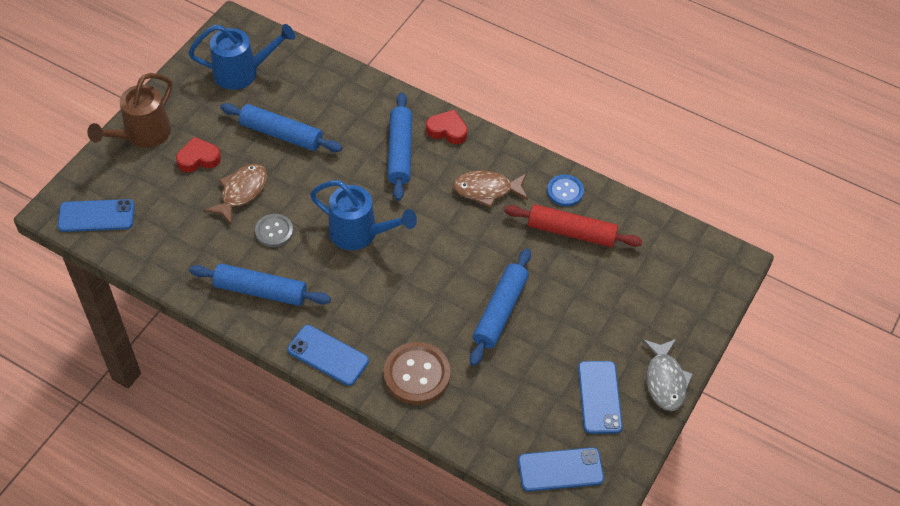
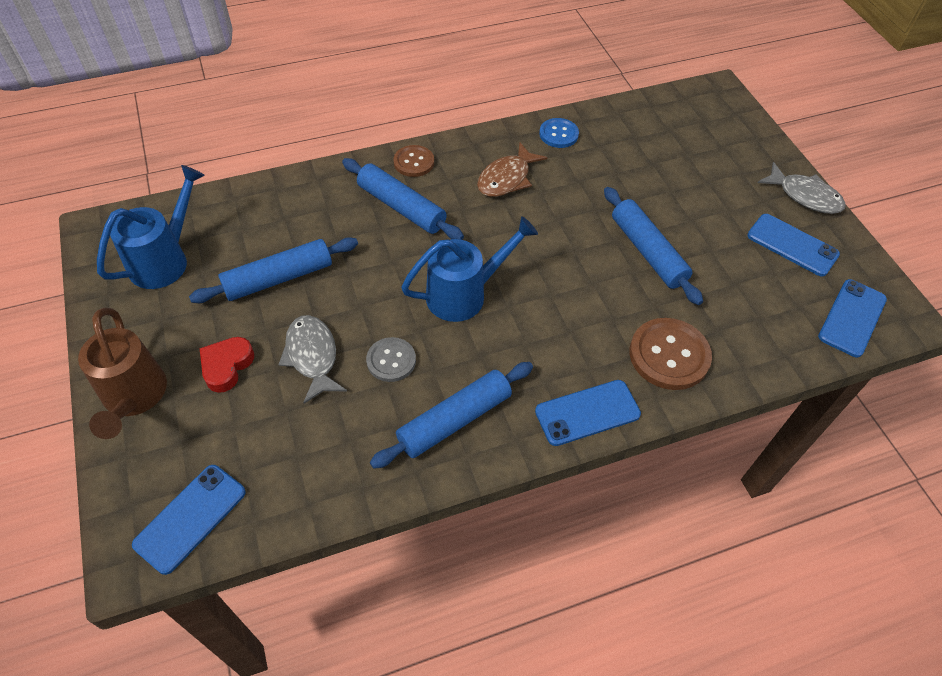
camera: 50 degrees left, 0 degrees up
brown fish [204,164,267,224] -> grey fish [278,315,347,404]
red heart [426,110,468,144] -> brown button [393,145,434,177]
red rolling pin [504,204,643,247] -> none

